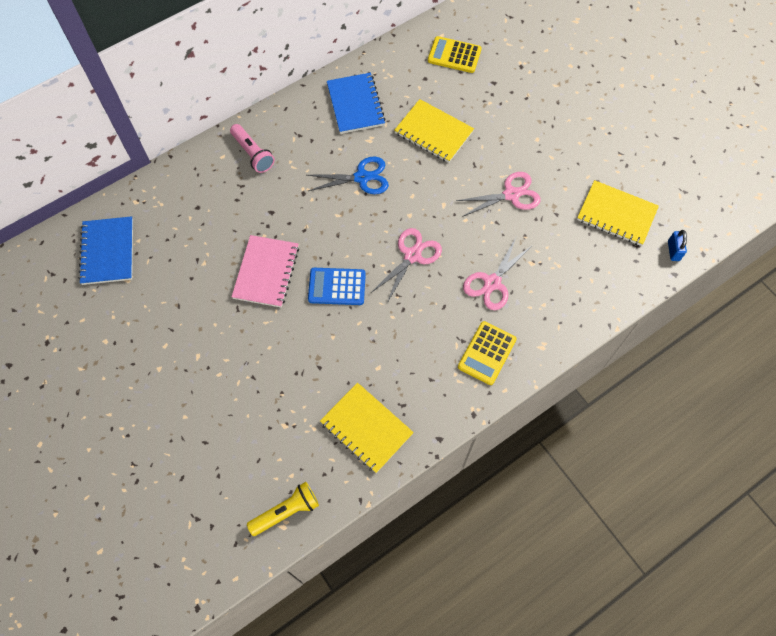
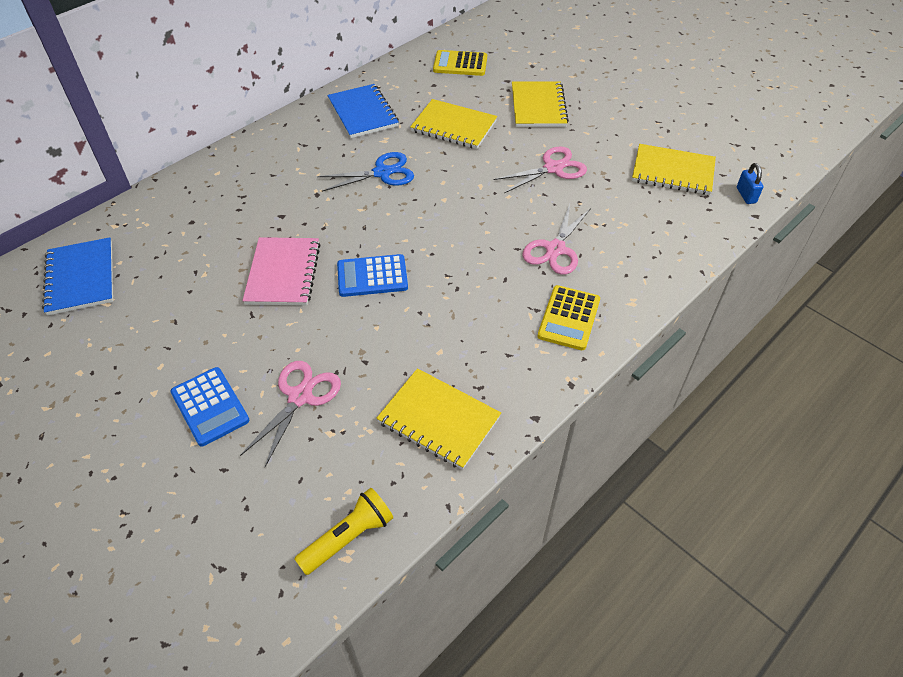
camera: 10 degrees left, 15 degrees down
pink flashlight [230,124,275,173] -> none
pink scissors [371,228,442,303] -> pink scissors moved to [240,361,341,467]
none -> blue calculator [170,367,249,446]
none -> yellow notebook [512,81,569,127]

